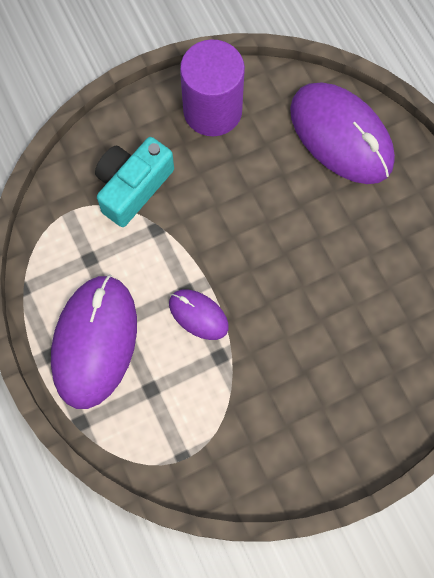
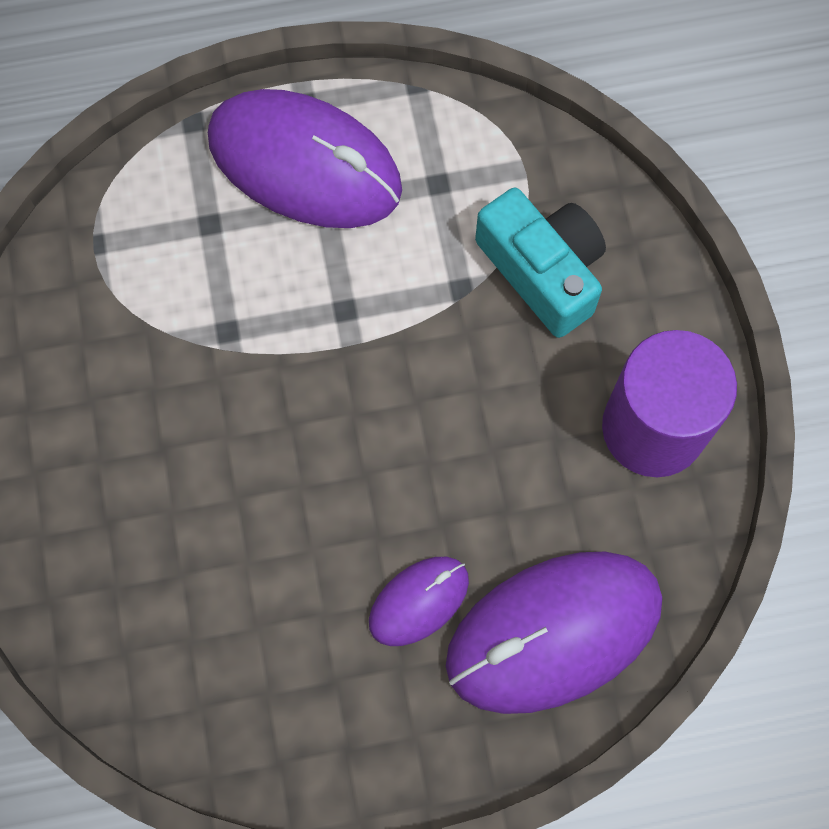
camera: 105 degrees right, 0 degrees up
purple mouse [169,289,229,340] -> purple mouse moved to [369,557,469,646]

